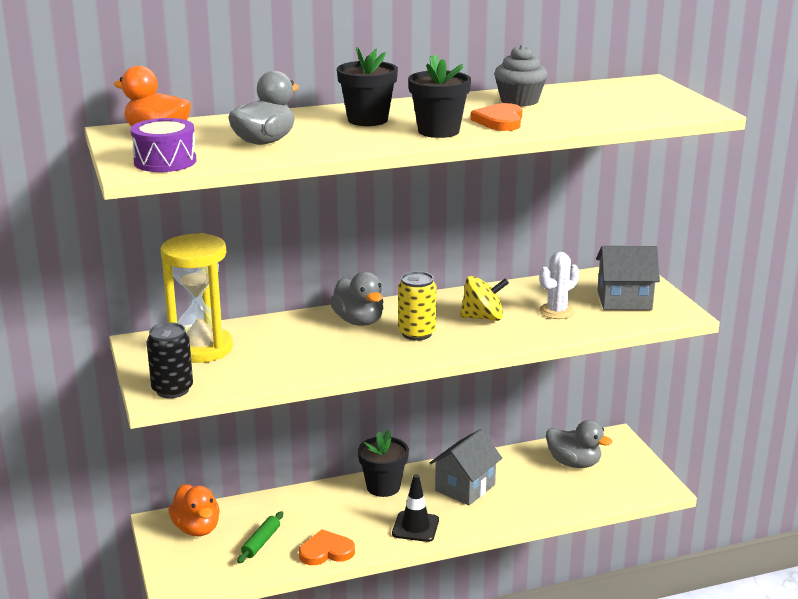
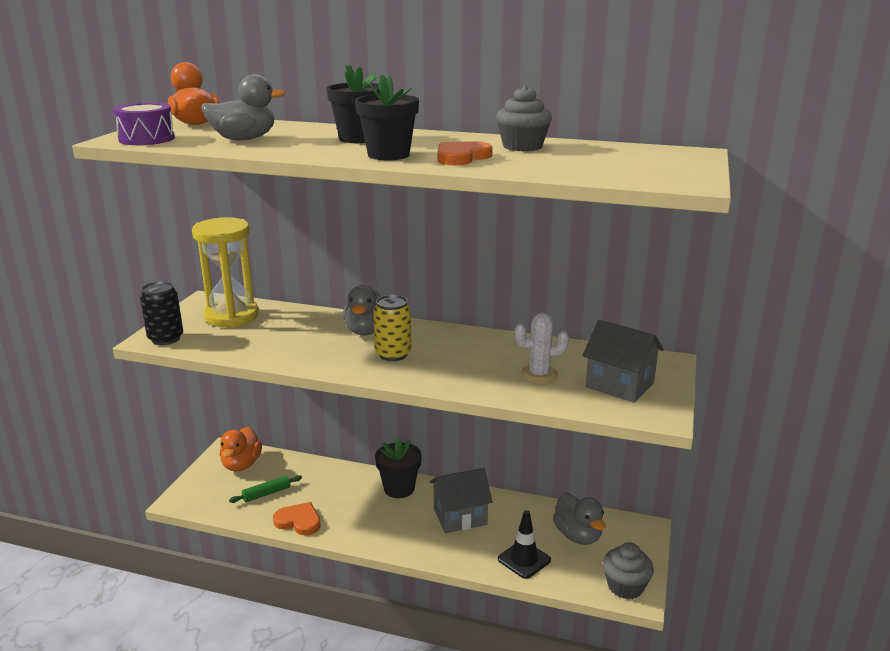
camera: 35 degrees right, 0 degrees up
black traffic cone [392,474,439,542] -> black traffic cone moved to [498,510,551,579]
yellow spinning top [460,276,509,321] -> none
none -> grey cupcake [603,542,654,599]

